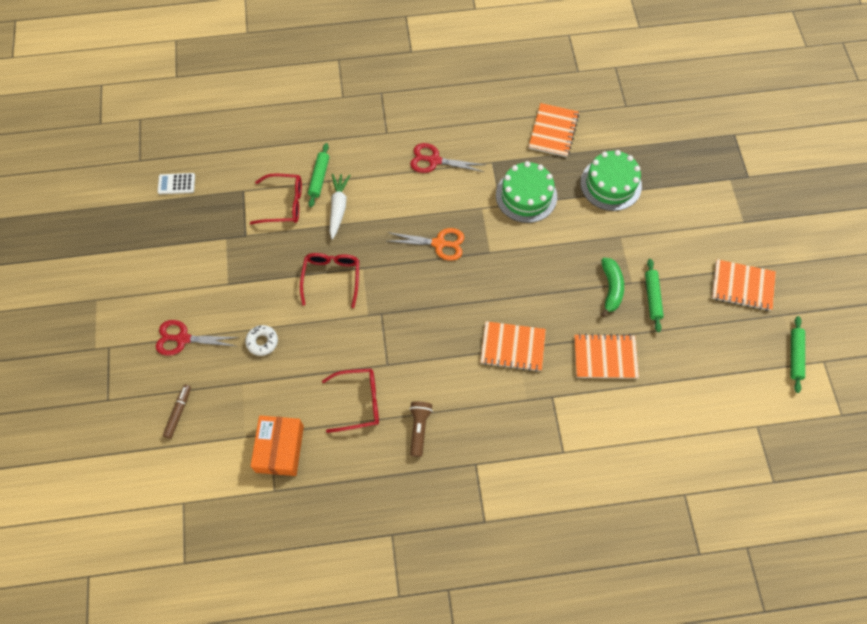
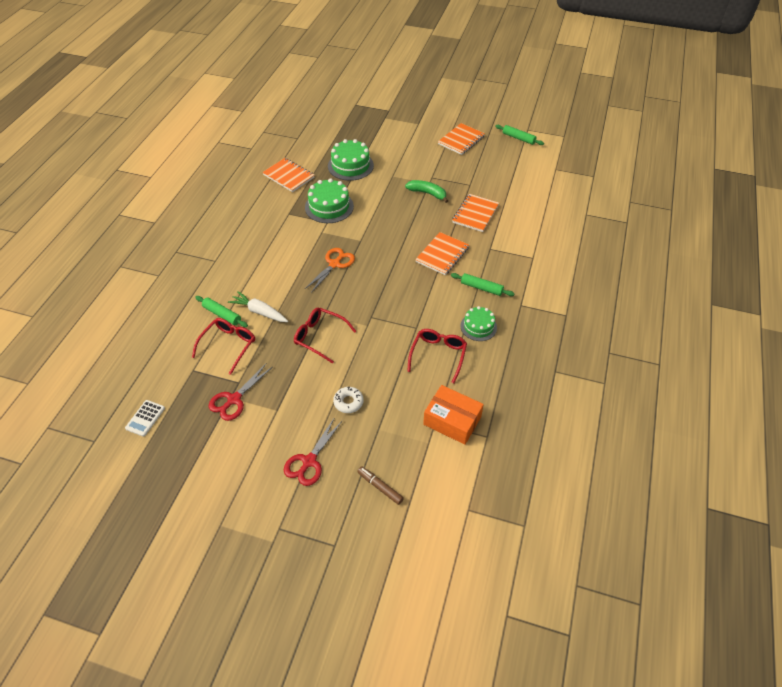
camera: 65 degrees left, 15 degrees down
brown flashlight [409,401,433,457] -> green cake [460,306,497,341]
red scissors [410,143,485,173] -> red scissors moved to [209,363,272,421]
green rolling pin [645,259,664,332] -> green rolling pin moved to [451,273,514,296]

